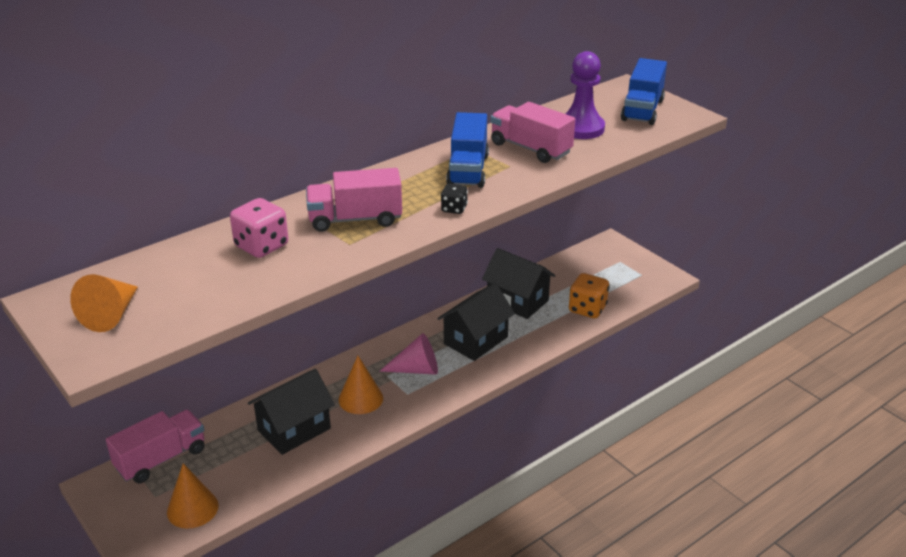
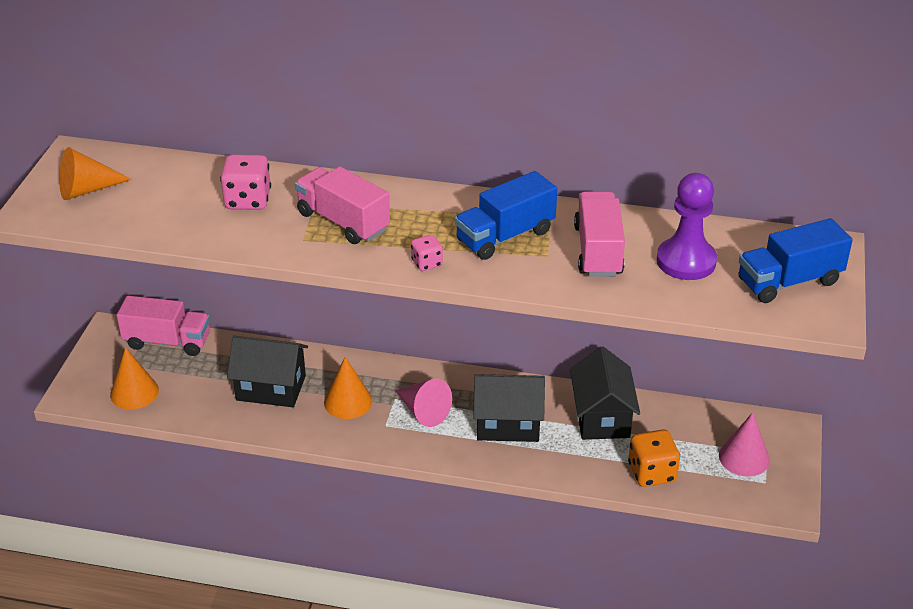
camera: 50 degrees right, 5 degrees up
black dice [441,183,468,214] -> pink dice [411,235,443,271]
none -> pink cone [719,412,770,476]

